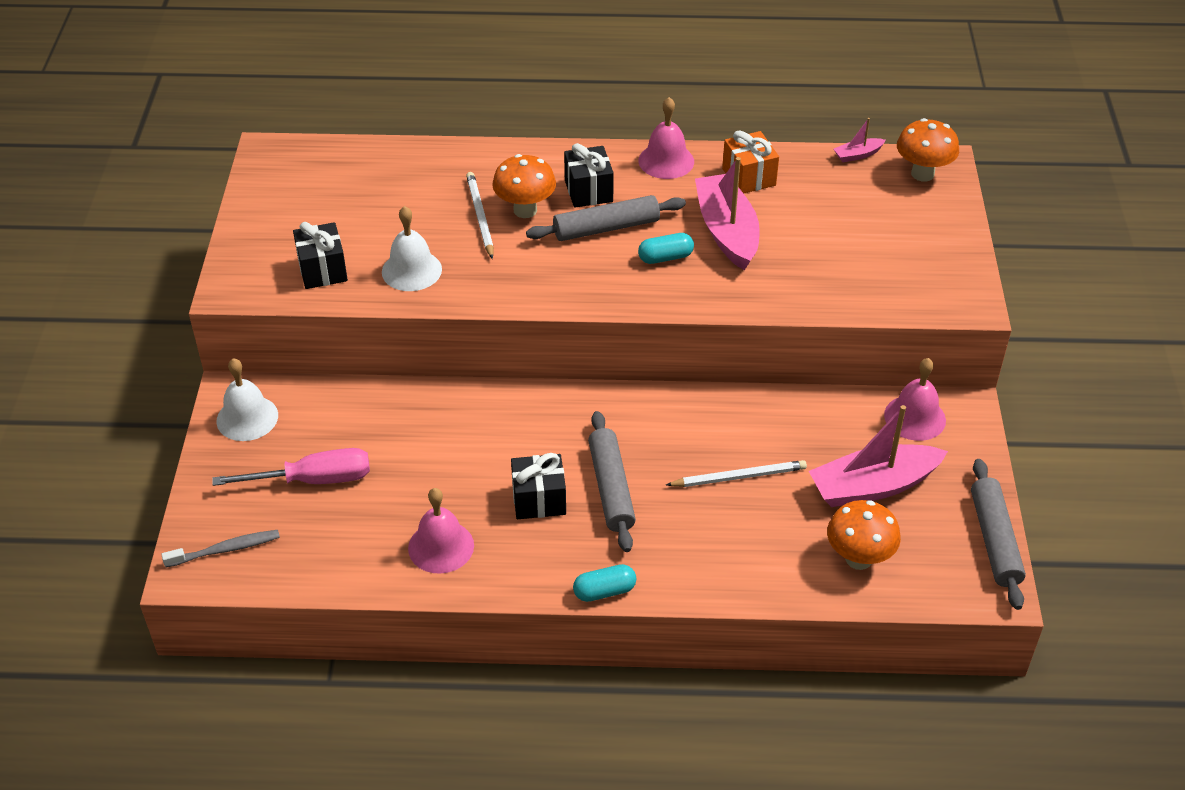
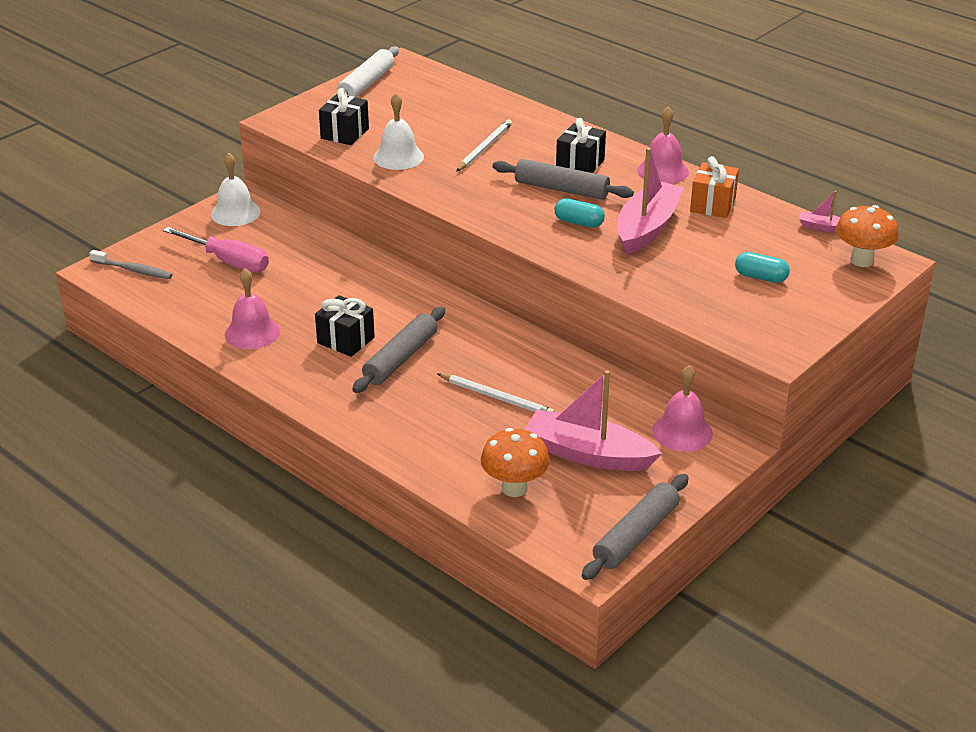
camera: 40 degrees right, 10 degrees down
orange mushroom [492,154,556,218] -> none
turquoise capsule [573,564,636,602] -> turquoise capsule moved to [735,252,790,283]
none -> white rolling pin [332,46,399,98]

